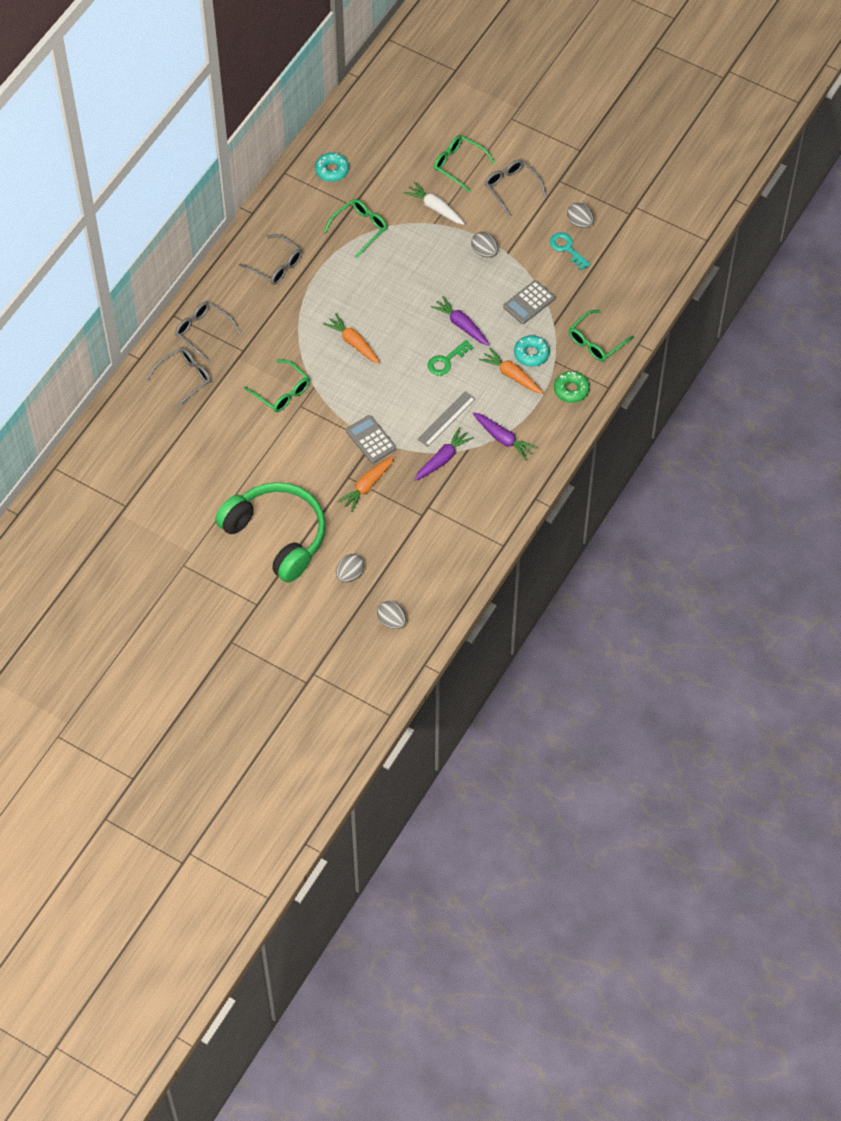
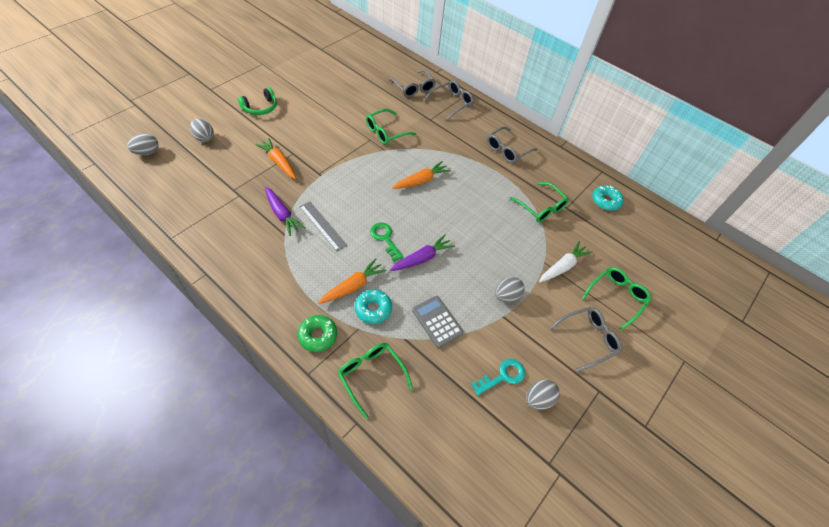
camera: 95 degrees right, 5 degrees down
green headphones [215,482,326,582] -> green headphones [238,87,277,115], size x0.45
grey calculator [346,415,396,463] -> none
purple carrot [472,412,537,460] -> none

